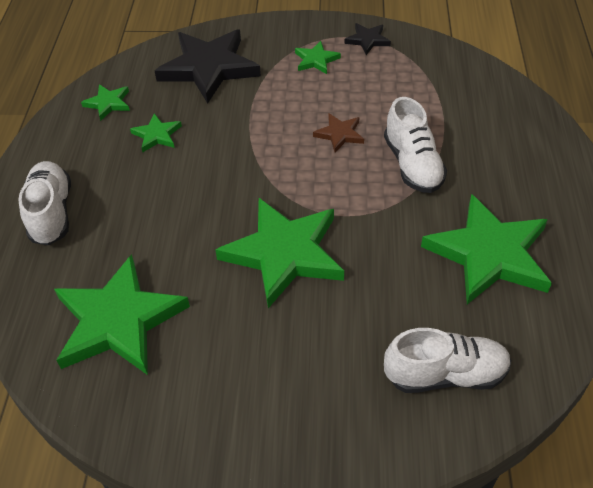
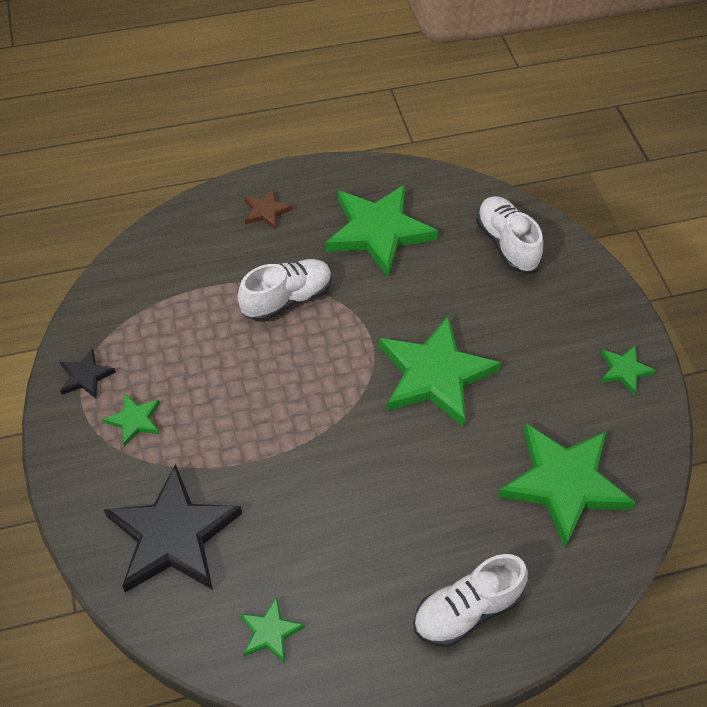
camera: 110 degrees left, 5 degrees up
green star [130,113,182,152] -> green star moved to [601,346,656,395]
brown star [313,114,364,153] -> brown star moved to [244,189,293,230]

